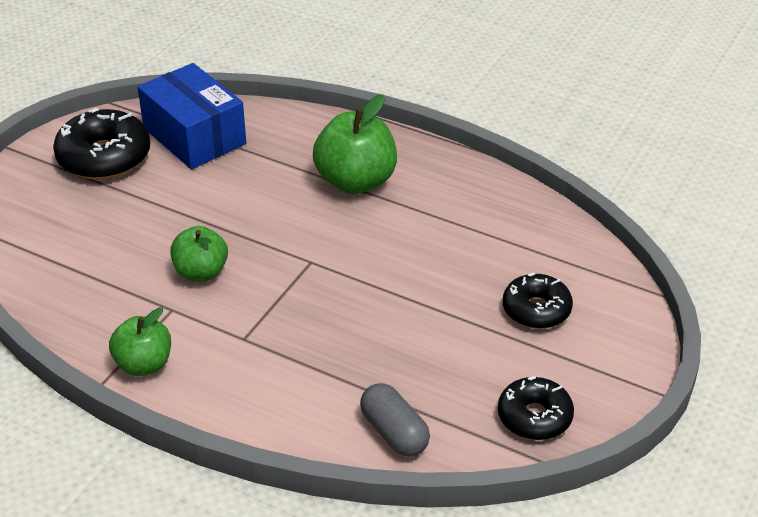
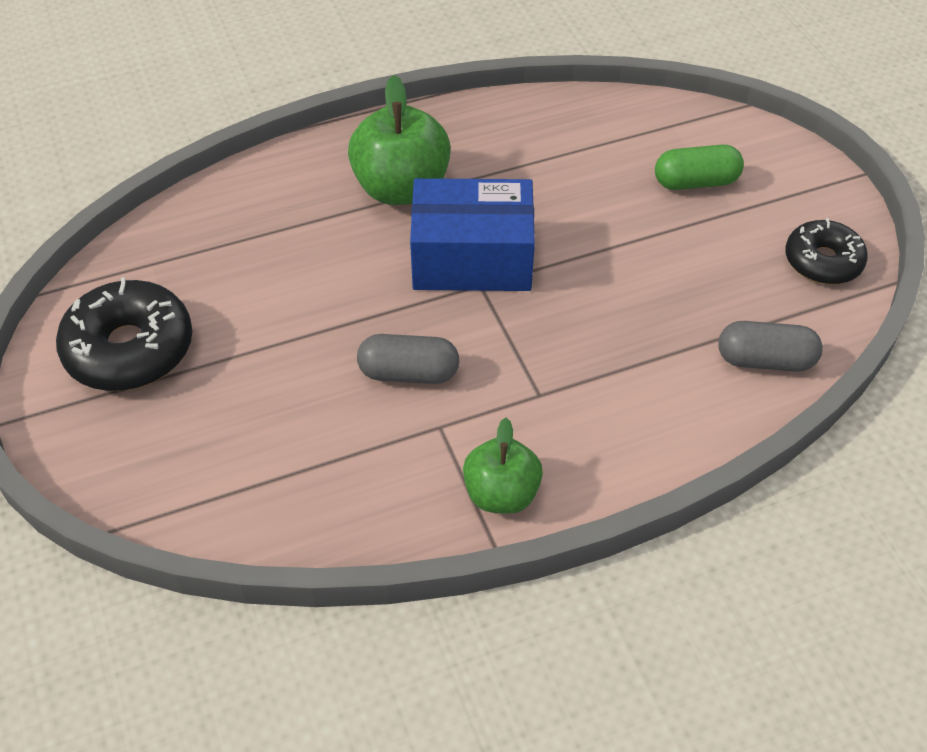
camera: 50 degrees left, 10 degrees up
blue box [138,63,246,169] -> blue box moved to [410,178,535,291]
green apple [170,226,228,281] -> grey capsule [357,334,459,384]
black donut [503,273,573,329] -> green capsule [655,144,744,190]

